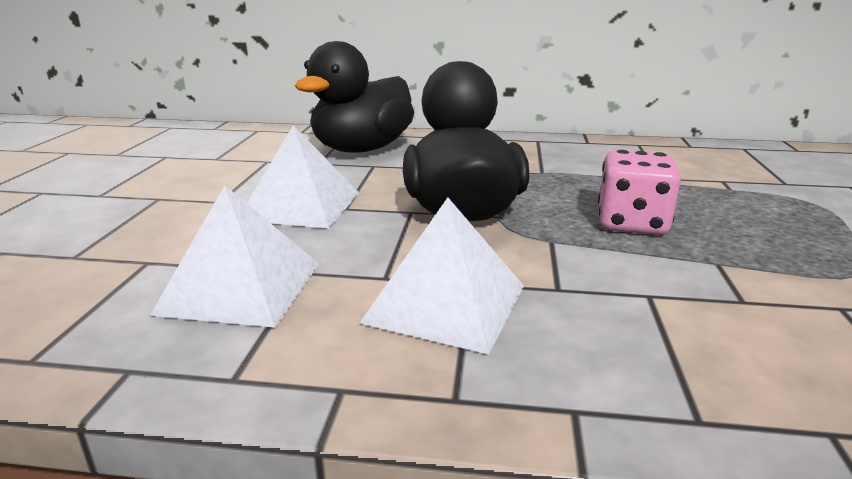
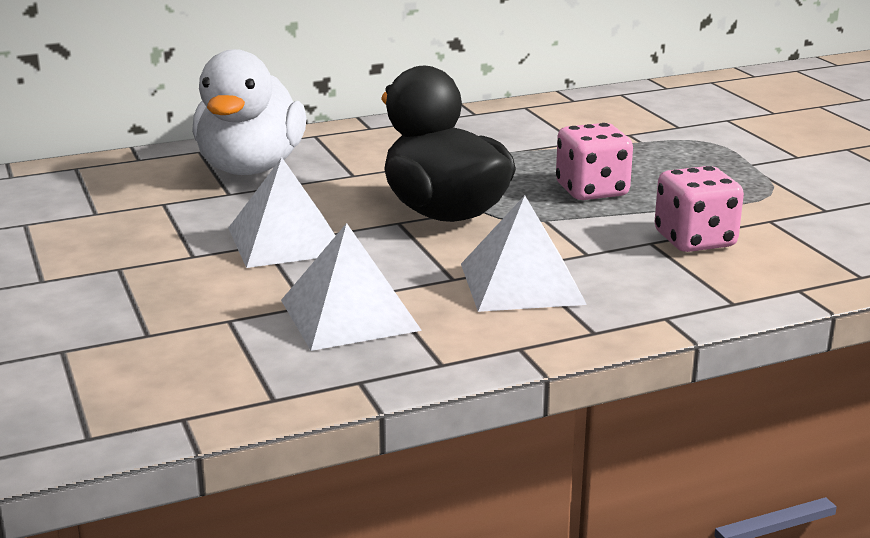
camera: 30 degrees left, 0 degrees up
black duck [295,41,414,153] -> white duck [192,49,306,175]
none -> pink dice [655,166,744,252]

